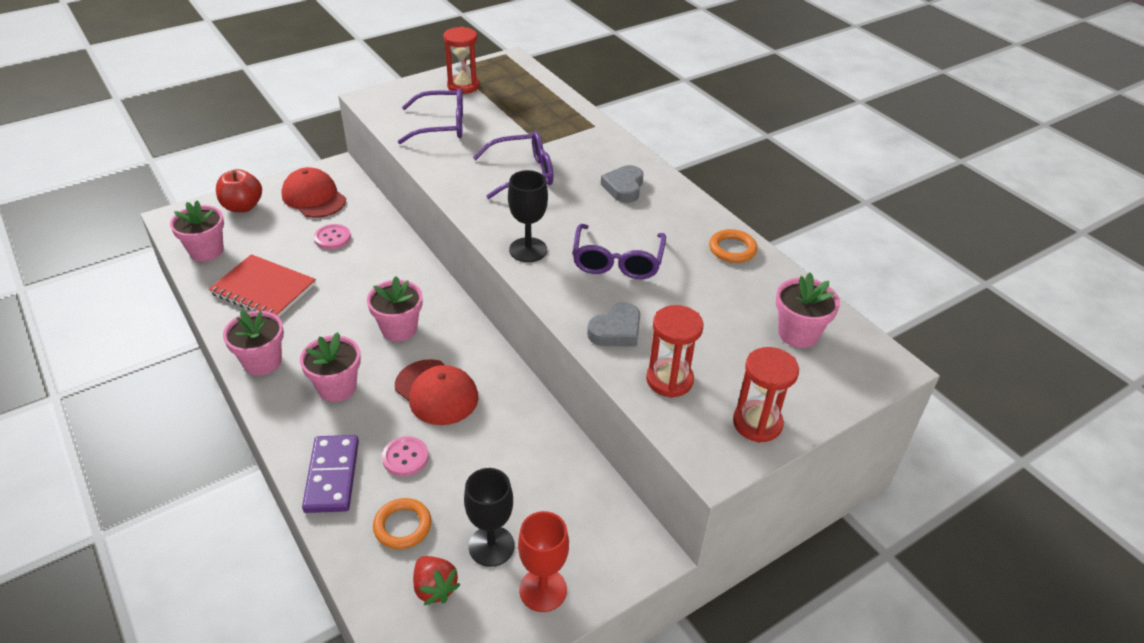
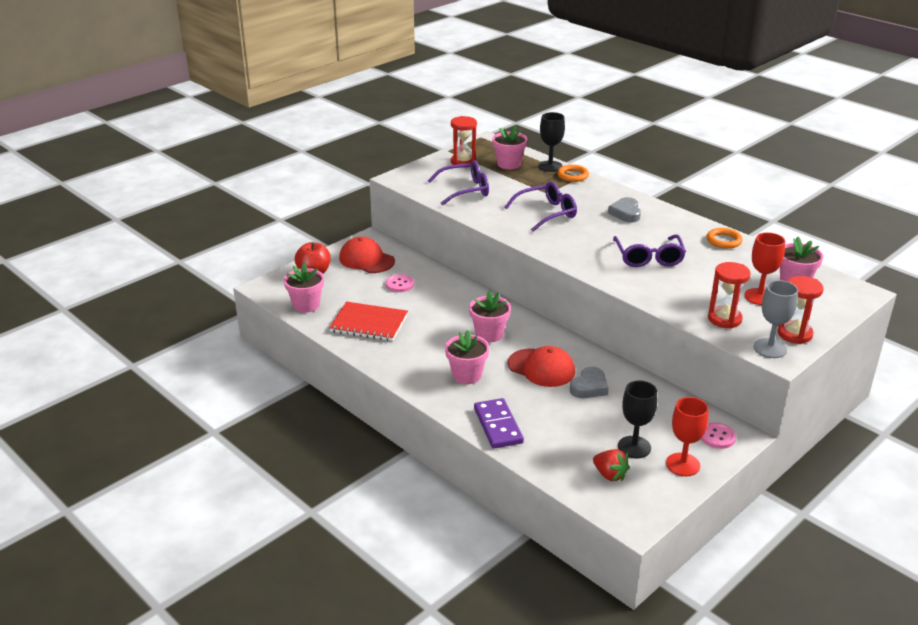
camera: 10 degrees left, 10 degrees down
pink flower pot [223,309,284,376] -> pink flower pot moved to [492,125,528,170]
orange ring [373,498,431,549] -> orange ring moved to [557,165,589,182]
pink button [382,436,429,476] -> pink button moved to [701,422,736,449]
black goblet [508,170,548,262] -> black goblet moved to [538,112,565,172]
grey heart [587,302,640,347] -> grey heart moved to [570,367,609,398]
none -> red goblet [744,232,785,305]
none -> grey goblet [754,280,798,358]

